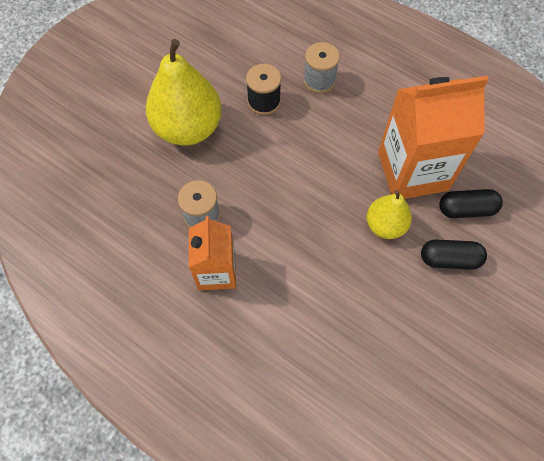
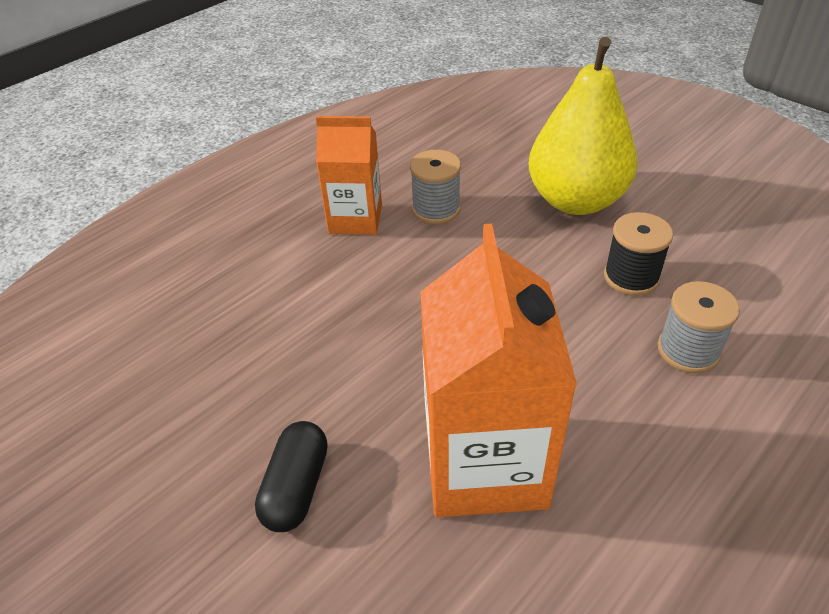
camera: 100 degrees right, 20 degrees down
yellow pear [367,190,412,239] -> none
black capsule [439,189,503,218] -> none

